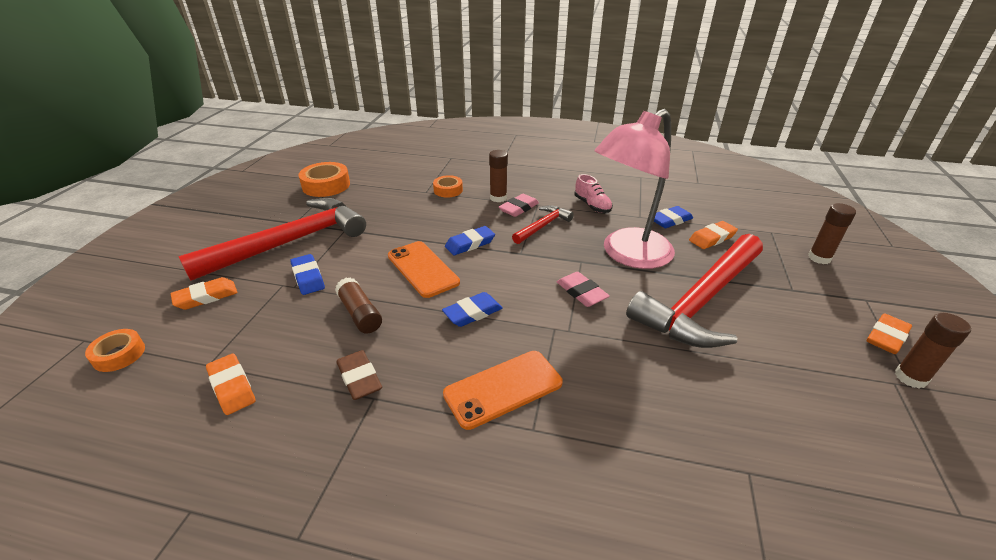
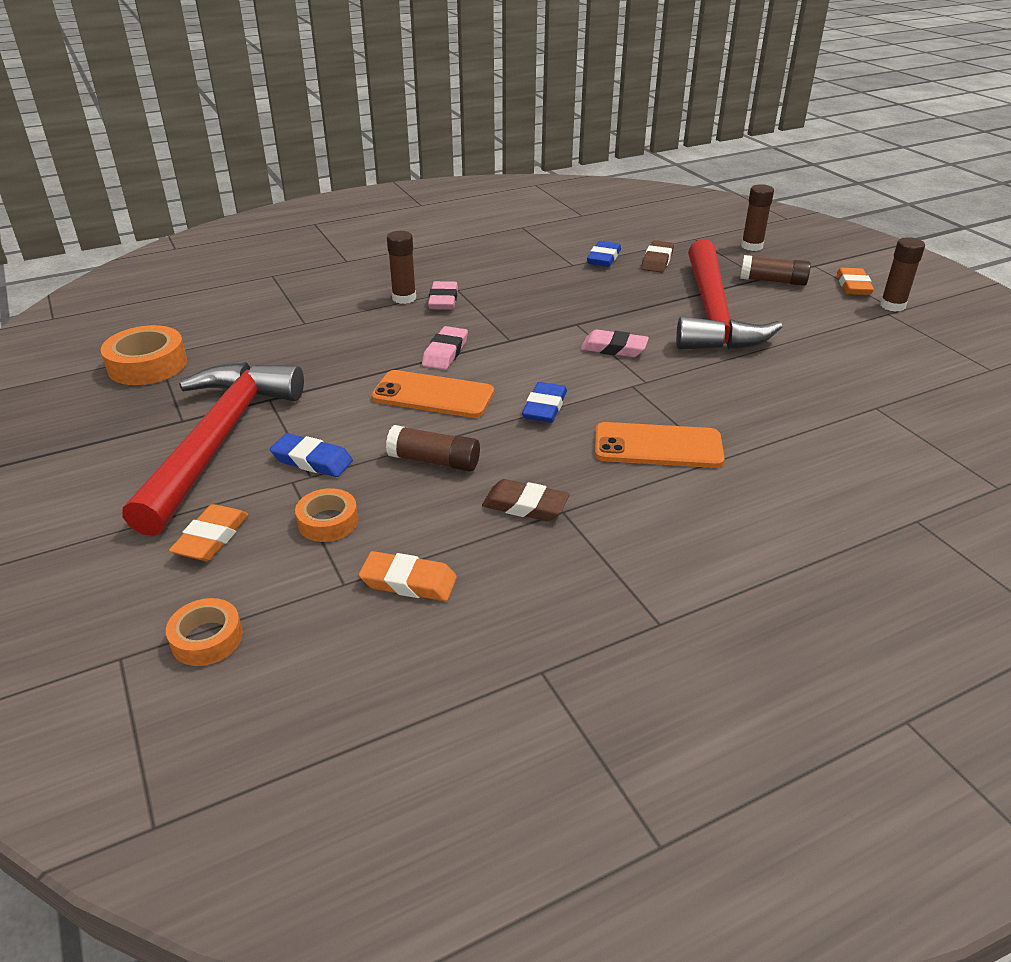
camera: 40 degrees left, 0 degrees up
orange tape [433,175,463,198] -> orange tape moved to [295,488,358,542]
orange phone [443,351,563,430] -> orange phone turned 75 degrees clockwise [595,422,725,468]
blue eraser [445,226,495,255] -> pink eraser [422,326,468,370]
red hammer [512,205,574,244] -> none
pink shoe [574,174,613,213] -> none
pink lamp [595,109,675,269] -> none
orange eraser [689,221,738,249] -> brown eraser [641,240,674,273]
none -> brown glue stick [740,255,811,286]

